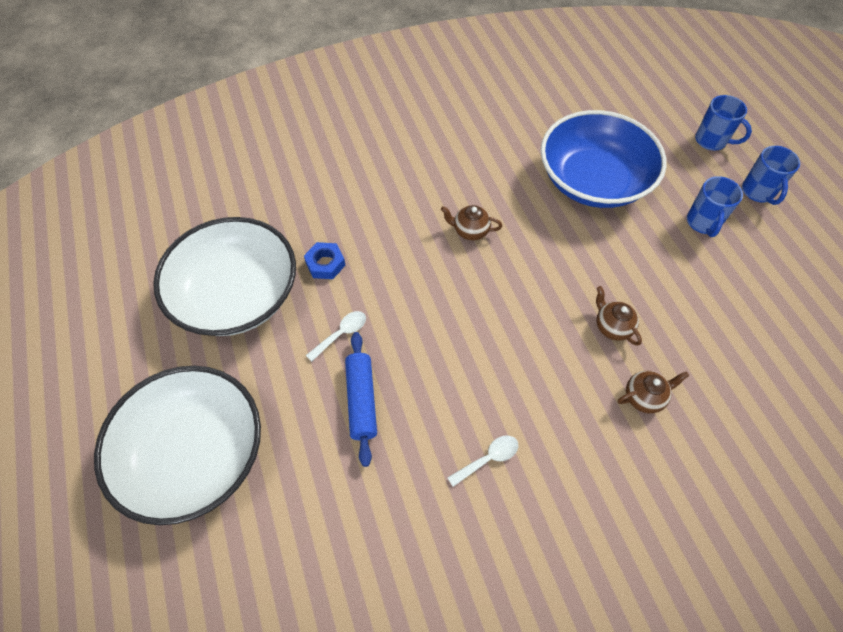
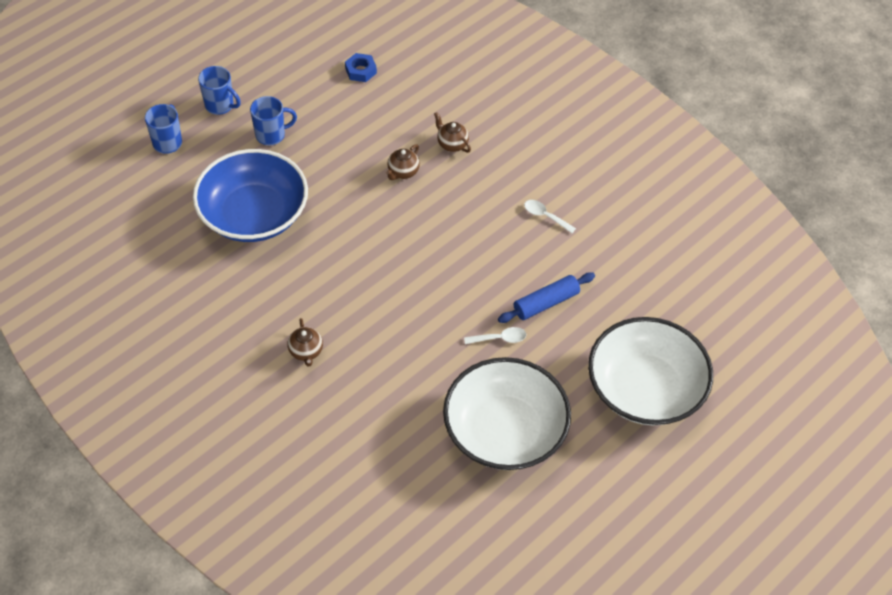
camera: 115 degrees left, 5 degrees down
blue nut [304,242,345,279] -> blue nut moved to [345,53,377,82]
white spoon [306,311,366,362] -> white spoon turned 150 degrees clockwise [464,327,526,344]
brown teapot [441,205,502,241] -> brown teapot moved to [288,318,323,367]
blue mug [742,146,800,205] -> blue mug turned 60 degrees clockwise [198,66,241,115]

